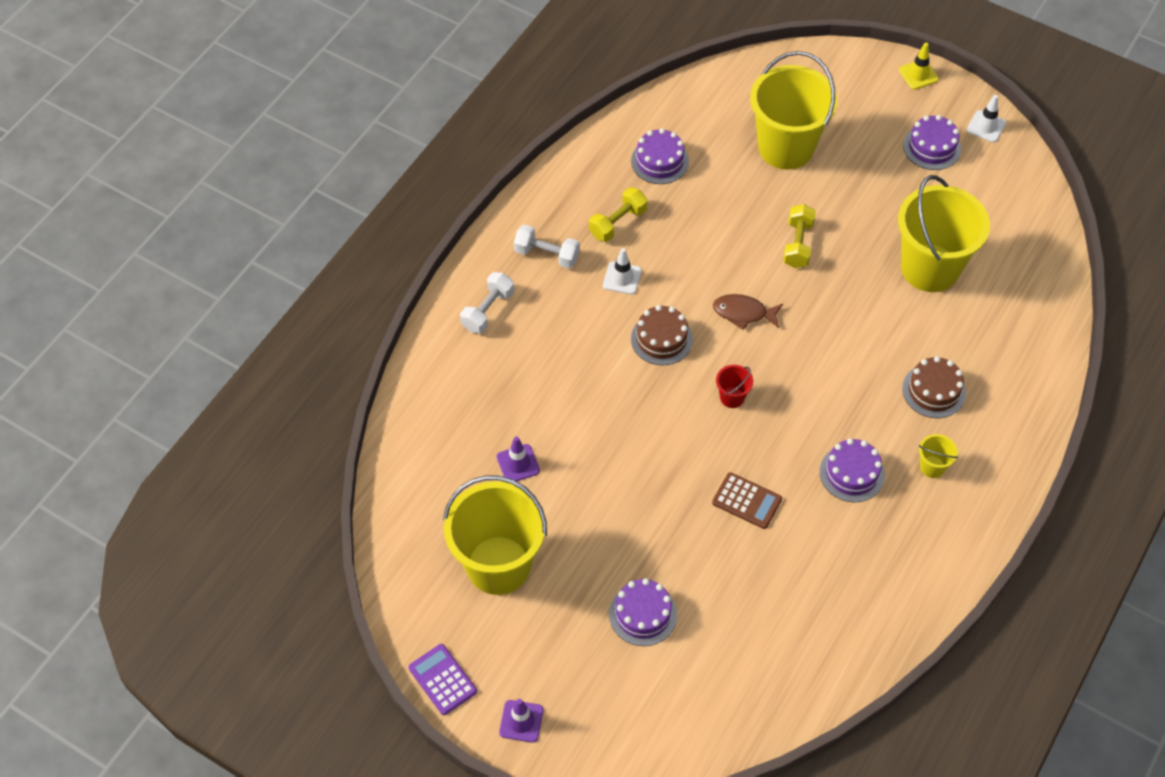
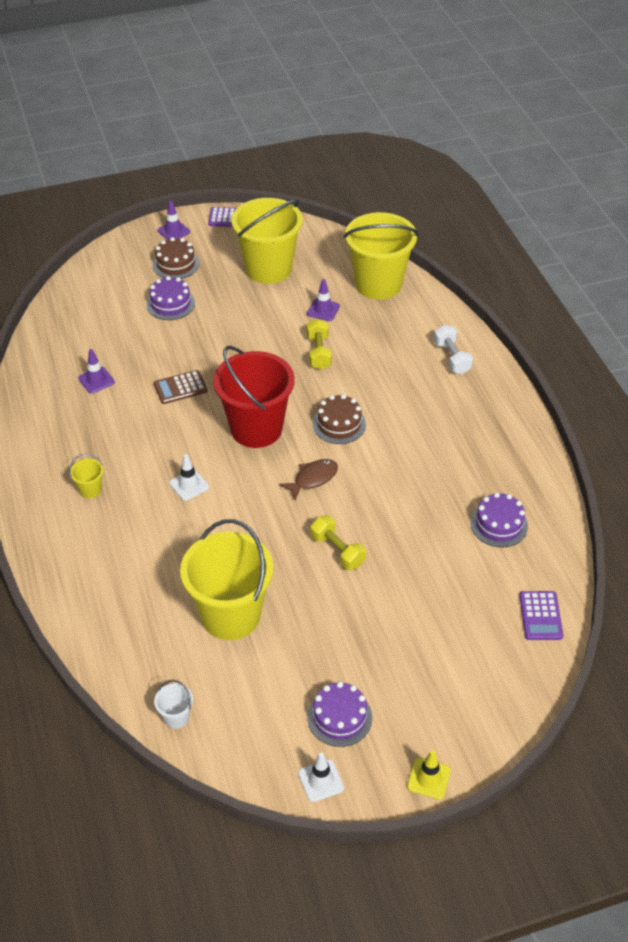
camera: 130 degrees right, 10 degrees down
white dumbbell [514,225,580,269] -> none
yellow dumbbell [589,187,648,242] -> yellow dumbbell moved to [307,319,332,370]
white traffic cone [603,248,642,295] -> white traffic cone moved to [169,454,209,501]
red bucket [716,365,753,408] -> red bucket [213,346,295,448], size x2.50
yellow bucket [750,51,838,170] -> yellow bucket moved to [344,212,418,300]
purple cake [820,438,885,502] -> none
brown cake [902,356,966,418] -> brown cake moved to [152,237,199,279]
none -> purple traffic cone [78,349,115,394]
none -> white bucket [154,680,193,729]
none -> purple calculator [519,591,563,640]

